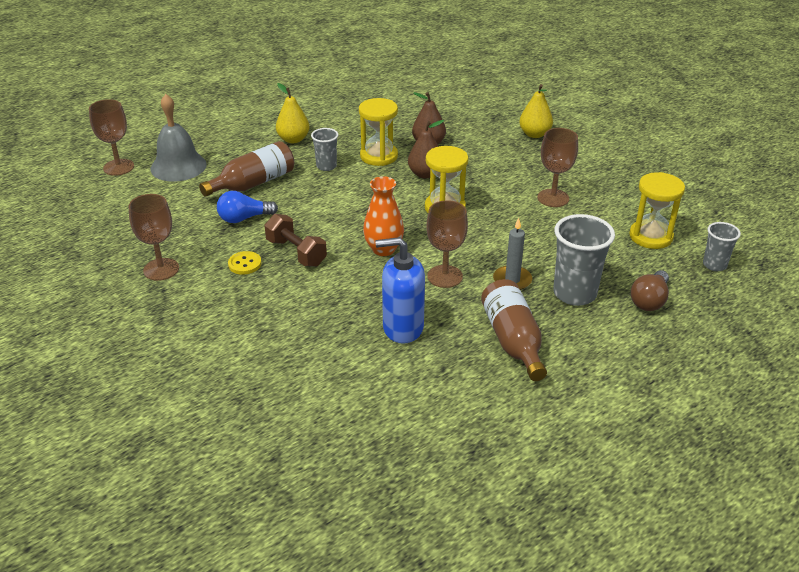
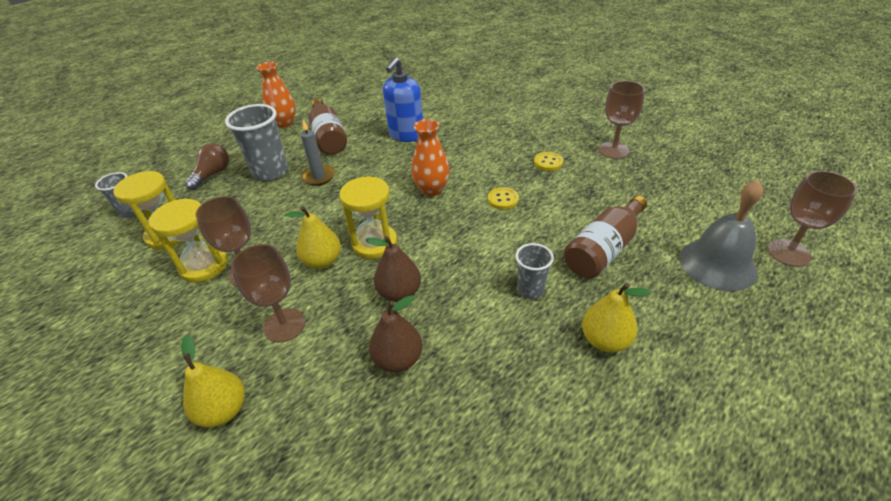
camera: 175 degrees right, 5 degrees up
blue light bulb [217,191,278,223] -> none
brown dumbbell [265,214,327,267] -> none
yellow hourglass [359,98,398,166] -> yellow hourglass moved to [149,199,228,282]
blue soap dispenser [375,237,425,344] -> blue soap dispenser turned 120 degrees clockwise [383,57,423,142]
brown goblet [427,200,468,288] -> brown goblet moved to [231,244,306,343]
none -> orange vase [256,62,296,128]
none -> yellow pear [285,206,341,269]
none -> yellow button [488,187,519,210]

